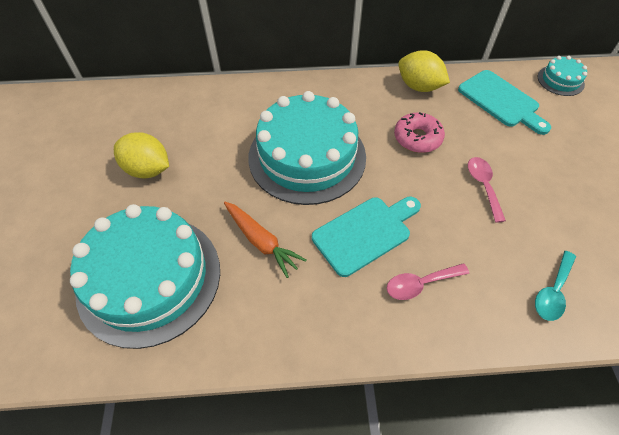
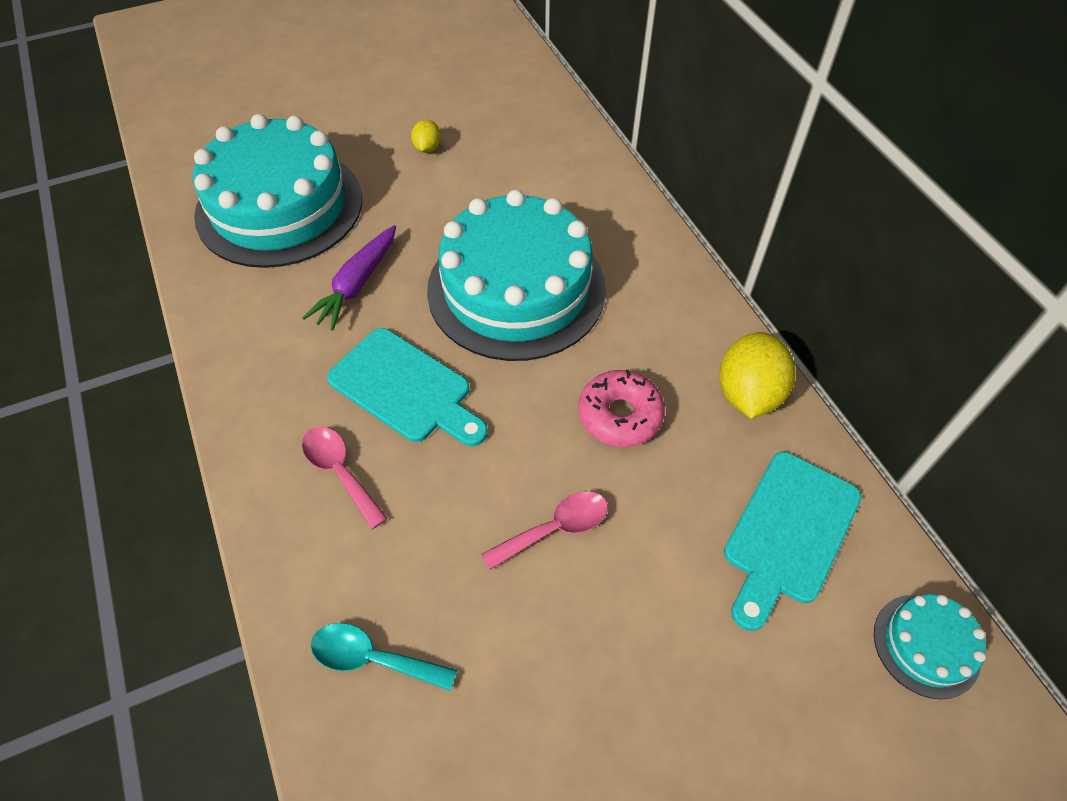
camera: 70 degrees right, 0 degrees up
yellow lemon [114,132,169,178] -> yellow lemon [411,120,441,153], size x0.52
orange carrot [224,202,307,278] -> purple carrot [302,225,396,331]

